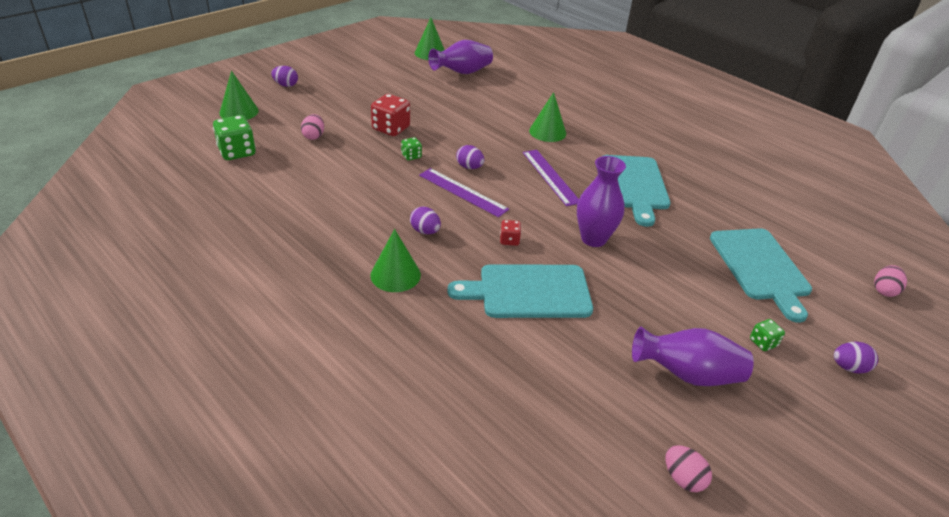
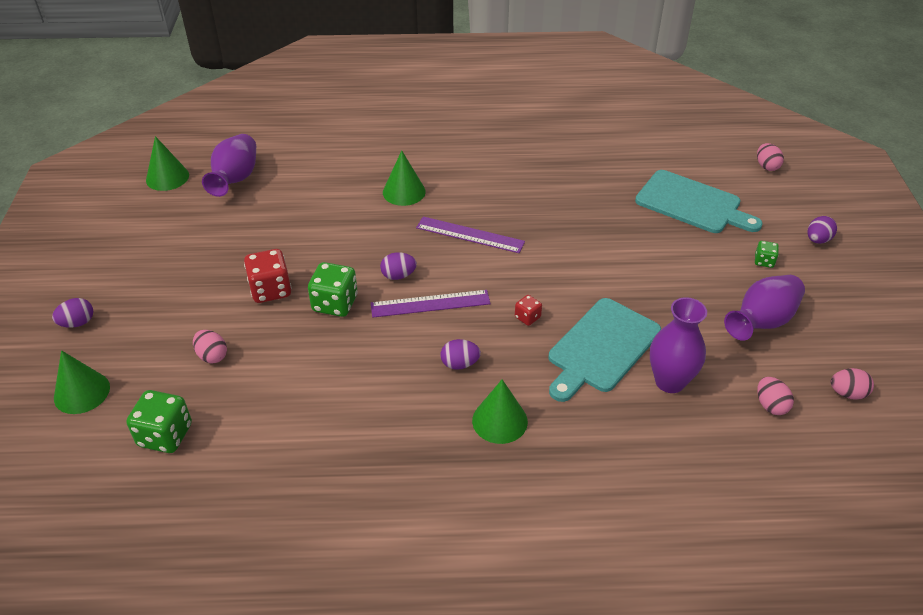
camera: 45 degrees left, 5 degrees up
green dice [401,137,422,160] -> green dice [308,262,358,317], size x1.90
purple vase [577,156,626,247] -> purple vase moved to [650,297,707,393]
turquoise cutting board [603,155,671,227] -> none
none -> pink egg [757,377,794,415]

